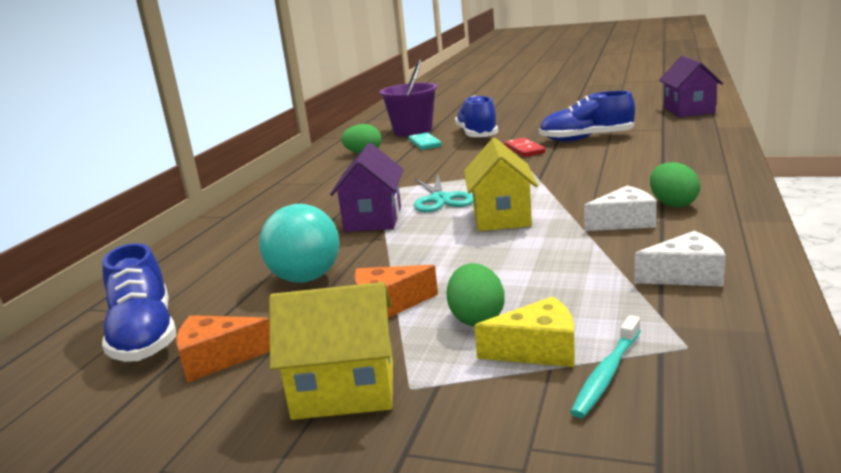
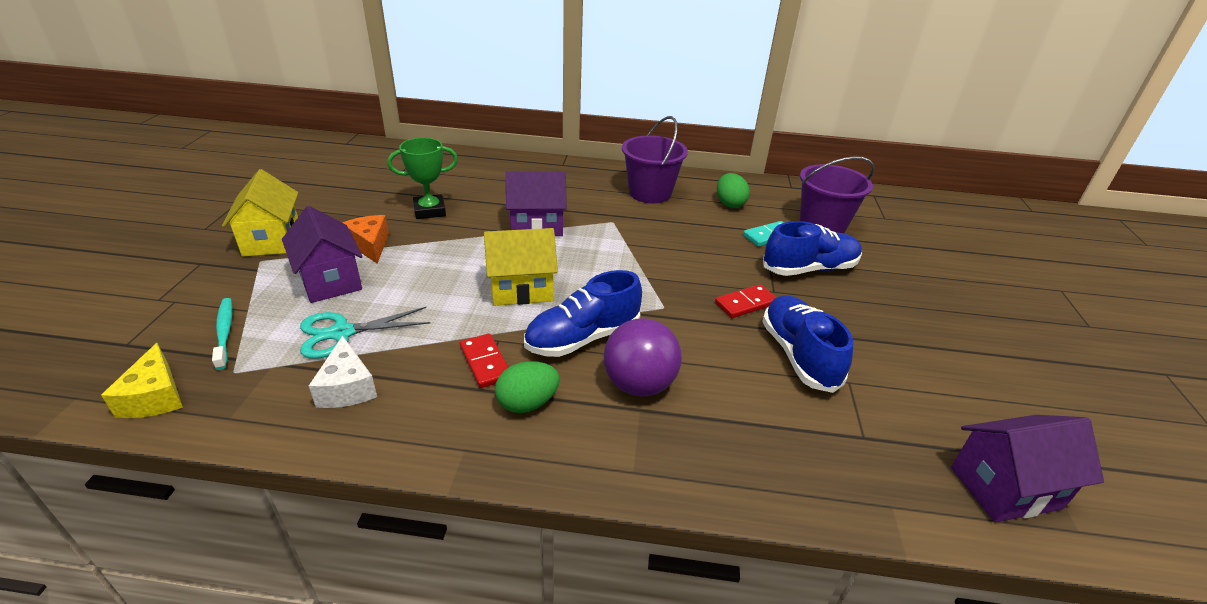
camera: 75 degrees right, 15 degrees up
blue shoe [102,243,176,362] -> blue shoe moved to [524,270,642,357]
orange cheese [176,315,270,383] -> none
turquoise ball [259,204,339,283] -> green trophy [387,138,458,219]
turquoise scissors [414,175,473,212] -> turquoise scissors moved to [300,307,431,359]
green egg [447,263,505,326] -> purple house [282,206,363,303]
yellow cheese [474,296,575,367] -> yellow cheese moved to [101,343,183,418]
turquoise toothbrush [570,315,641,418] -> turquoise toothbrush turned 45 degrees clockwise [212,298,233,370]
white cheese [584,186,657,231] -> red domino [460,334,508,388]
none -> purple ball [604,318,682,396]
none -> purple bucket [622,116,688,203]

